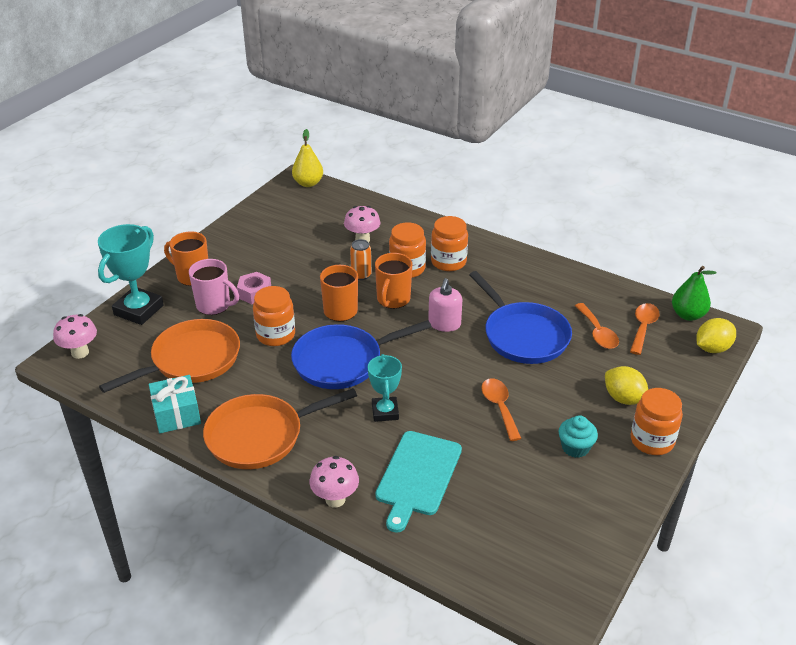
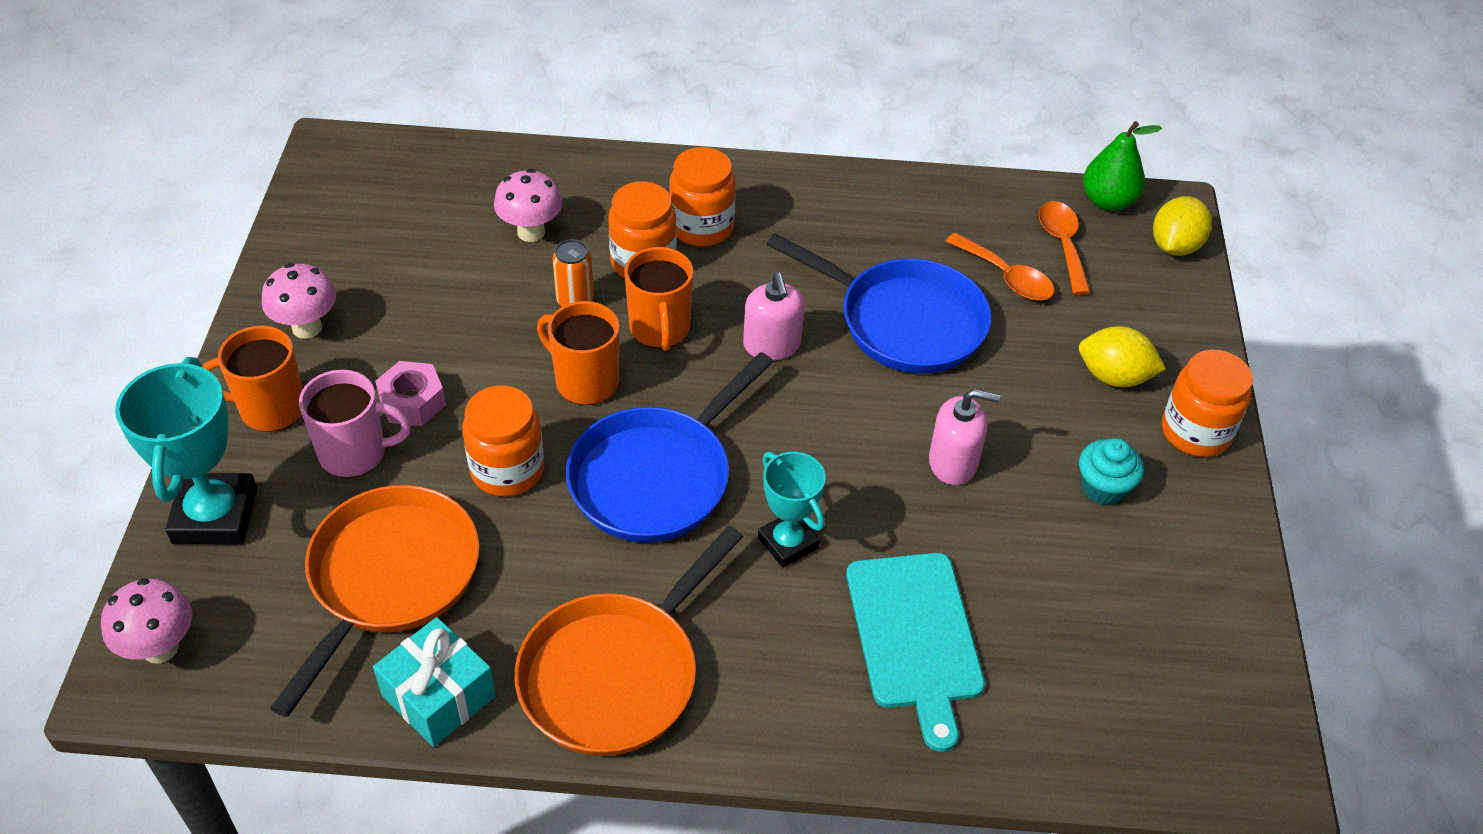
camera: 30 degrees left, 10 degrees up
yellow pear [292,129,323,187] -> none
pink mushroom [310,456,359,508] -> pink mushroom moved to [262,263,336,339]
orange spoon [481,378,522,441] -> pink soap dispenser [929,389,1000,485]

